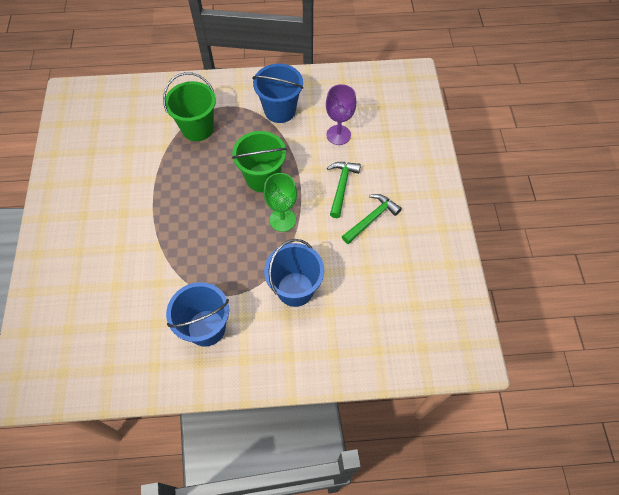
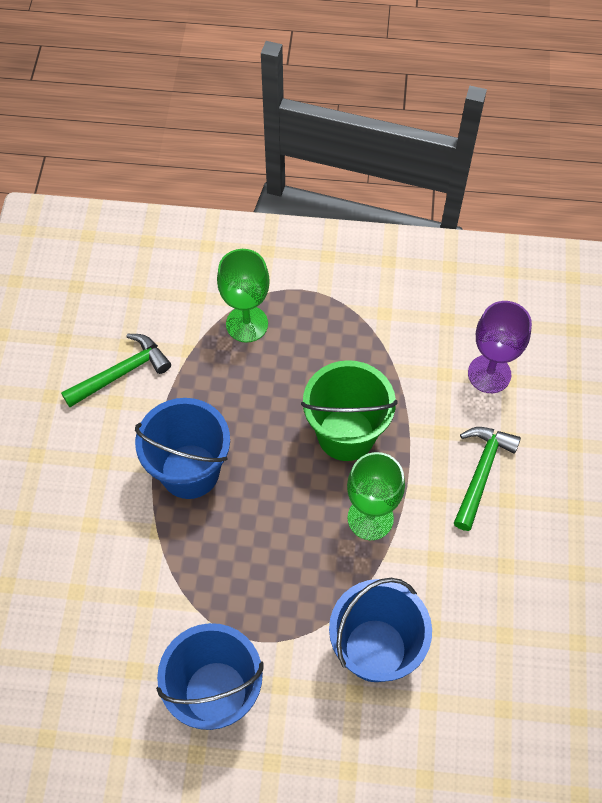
camera: 10 degrees right, 0 degrees up
green bucket [163,72,216,141] -> green goblet [217,249,270,343]
blue bucket [252,64,304,123] -> blue bucket moved to [135,398,230,499]
green hammer [342,194,402,244] -> green hammer moved to [61,334,171,407]

